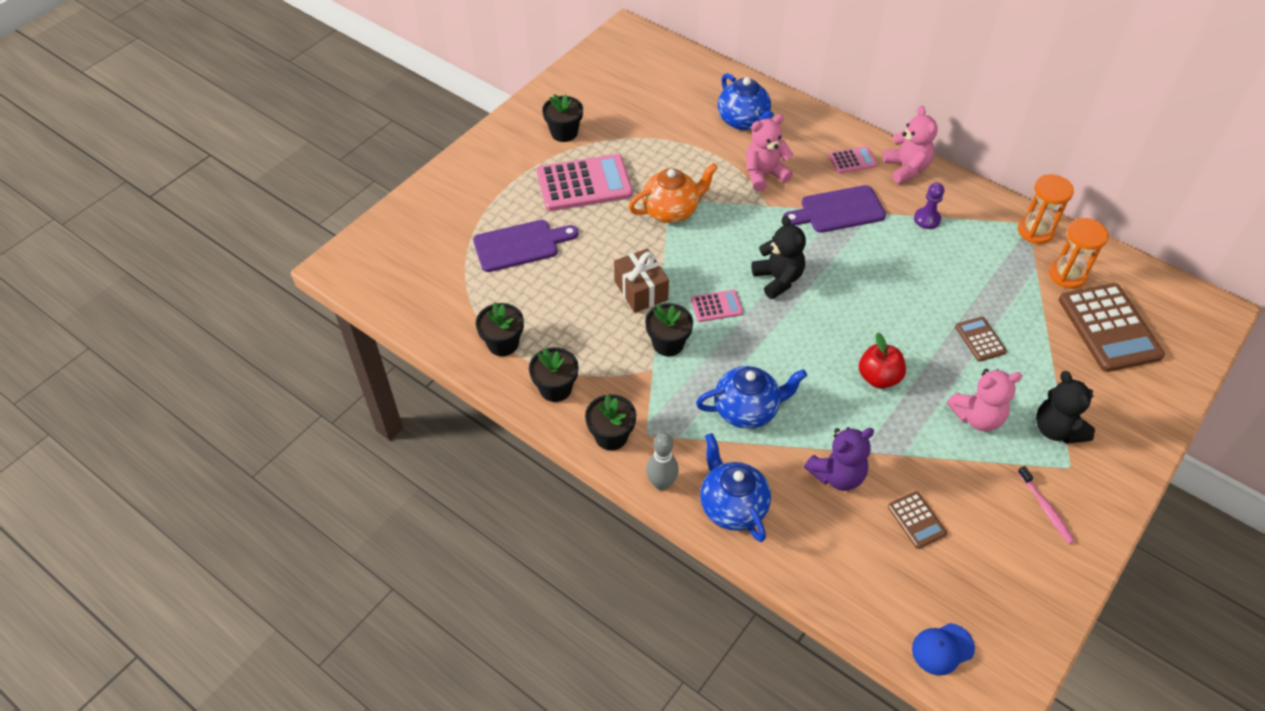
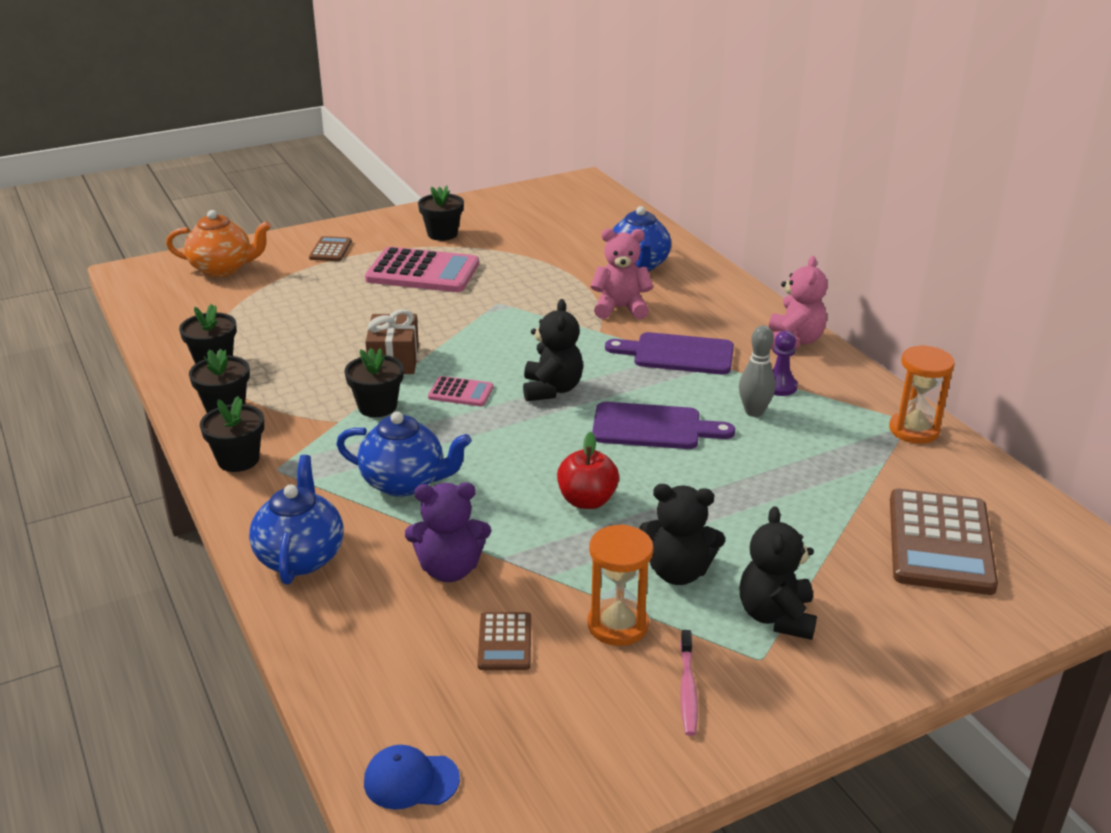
camera: 25 degrees right, 20 degrees down
purple cutting board [473,220,579,272] -> purple cutting board moved to [592,402,735,449]
orange teapot [629,163,718,223] -> orange teapot moved to [166,210,271,277]
grey bowling pin [646,433,679,490] -> grey bowling pin moved to [739,325,776,417]
pink calculator [829,146,877,174] -> none
pink teddy bear [947,369,1022,432] -> black teddy bear [639,484,725,585]
brown calculator [955,317,1007,362] -> brown calculator moved to [309,236,352,261]
orange hourglass [1049,218,1109,289] -> orange hourglass moved to [588,524,653,646]

